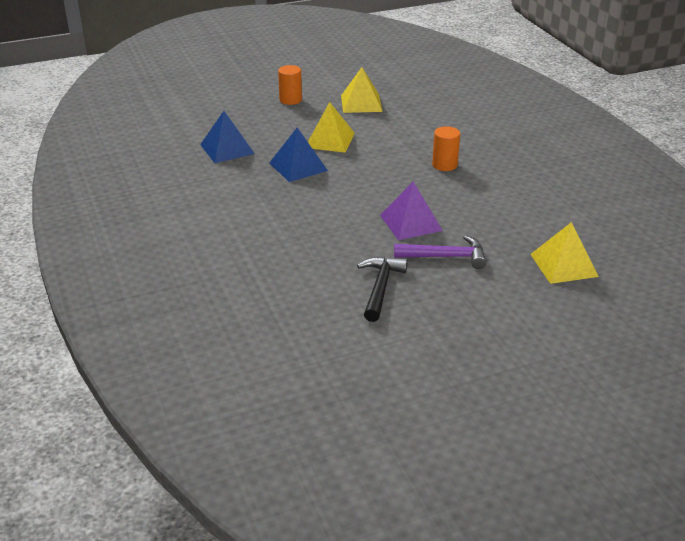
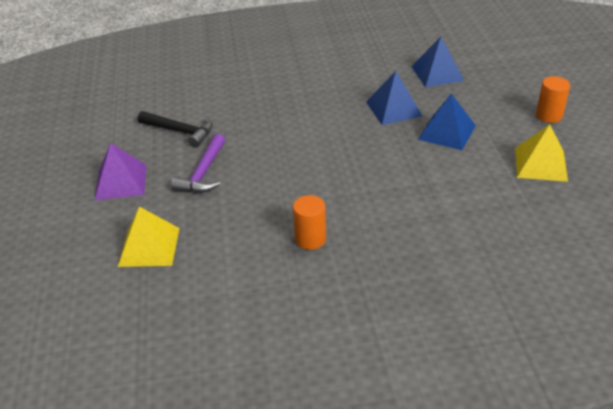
camera: 105 degrees right, 5 degrees up
yellow pyramid [308,102,355,153] -> blue pyramid [418,93,476,150]
purple pyramid [380,181,443,240] -> purple pyramid moved to [95,143,146,200]
orange cylinder [432,126,460,171] -> orange cylinder moved to [293,195,326,250]

